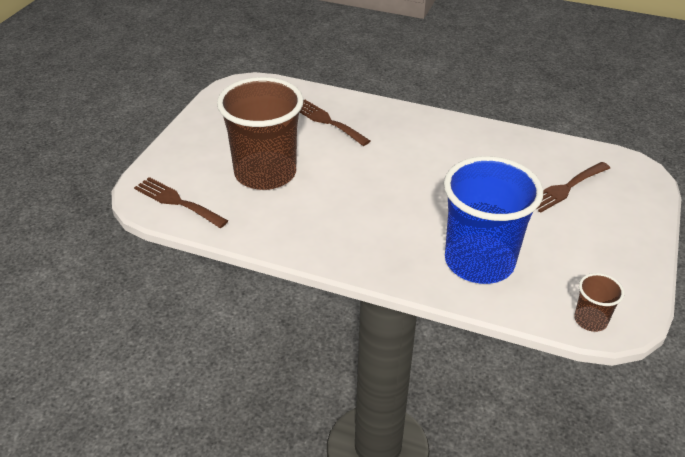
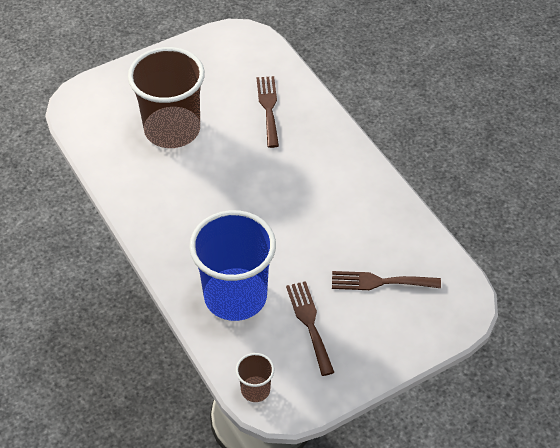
camera: 40 degrees right, 10 degrees up
brown fork [134,177,228,228] -> brown fork moved to [286,281,334,376]

